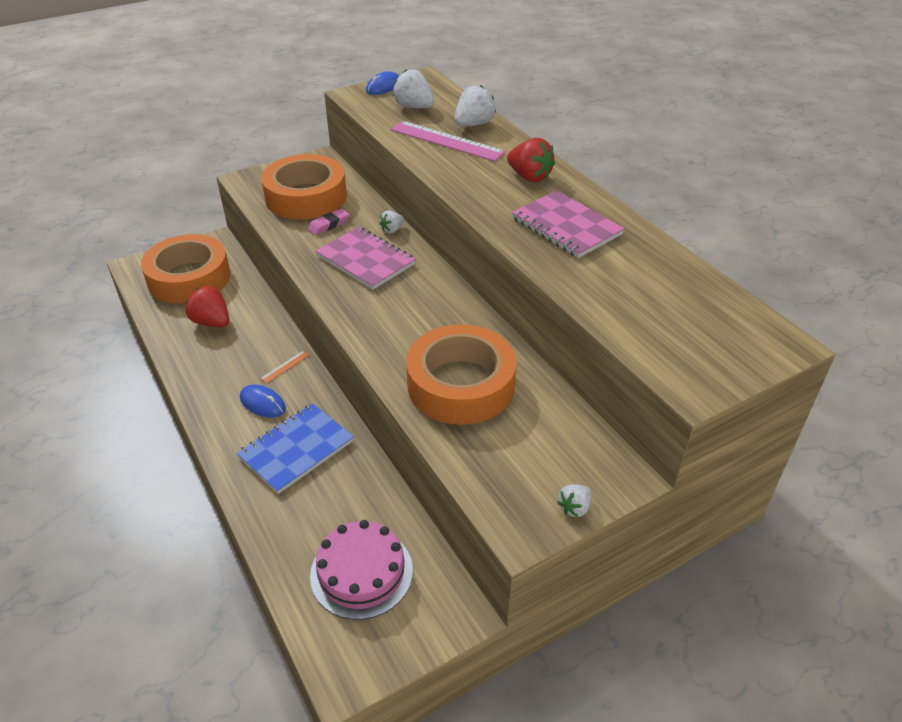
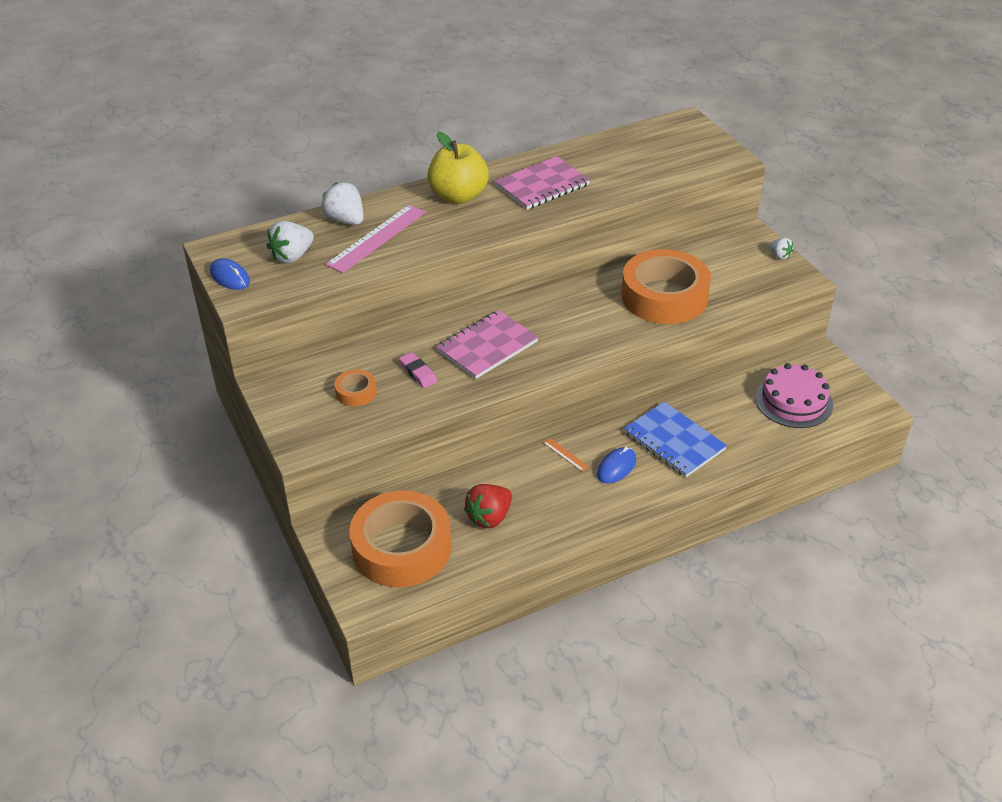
camera: 85 degrees left, 0 degrees up
orange tape [261,154,347,220] -> orange tape [334,369,377,406], size x0.43
white strawberry [379,210,405,234] -> none
red strawberry [507,138,555,183] -> yellow apple [427,132,489,204]

